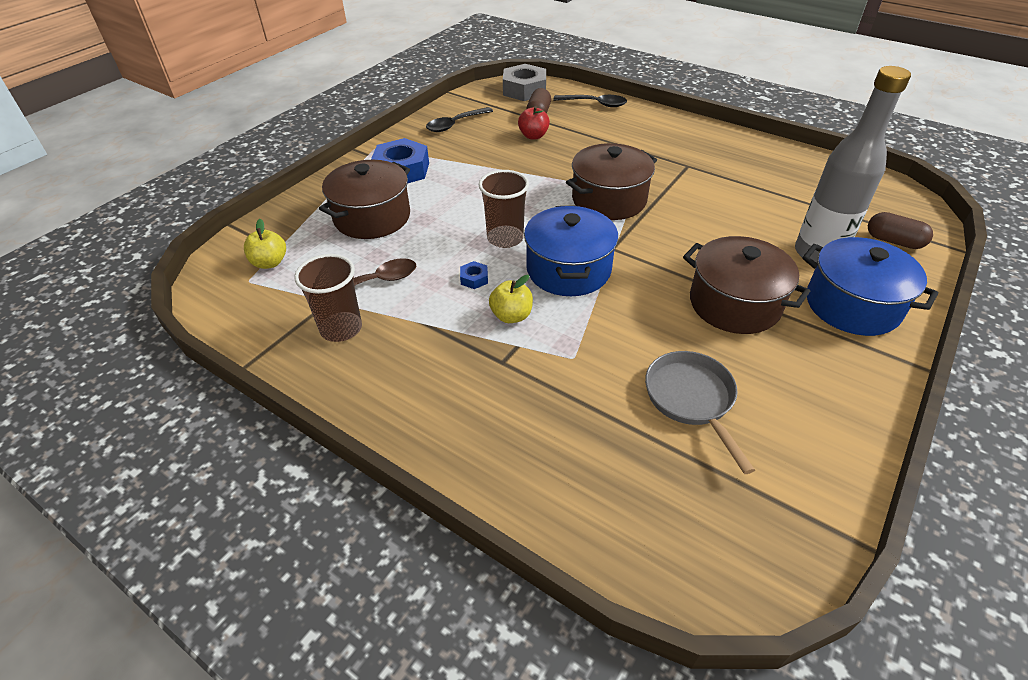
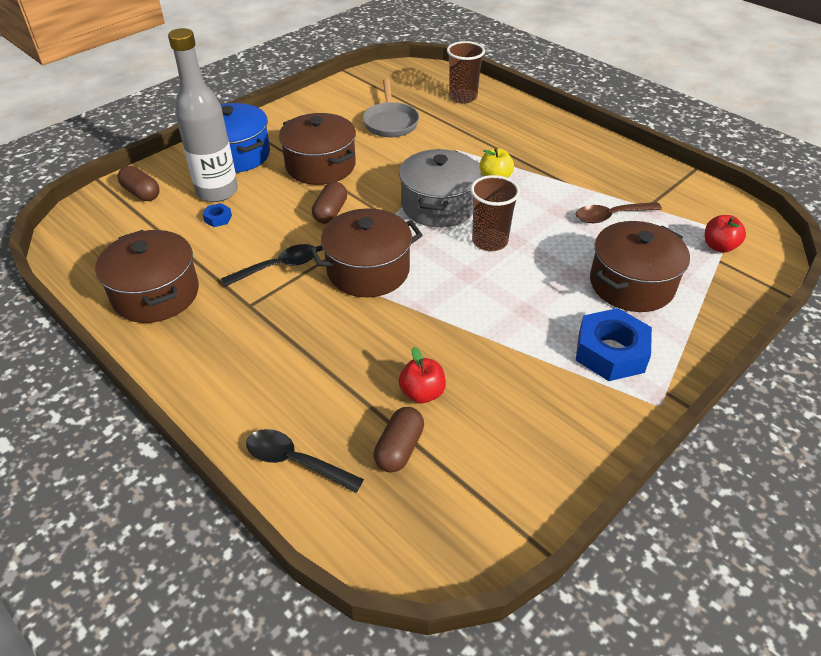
camera: 170 degrees left, 0 degrees up
yellow apple [244,219,286,269] -> red apple [705,215,746,253]
brown cup [294,254,362,342] -> brown cup moved to [447,41,485,103]
black spoon [426,107,493,132] -> black spoon moved to [221,244,314,287]
blue nut [460,261,488,289] -> blue nut moved to [202,203,232,227]
grey nut [503,64,546,101] -> none
blue pot [524,206,618,296] -> grey pot [399,149,481,227]
none -> brown pot [95,230,199,323]
none -> brown capsule [312,182,347,224]

